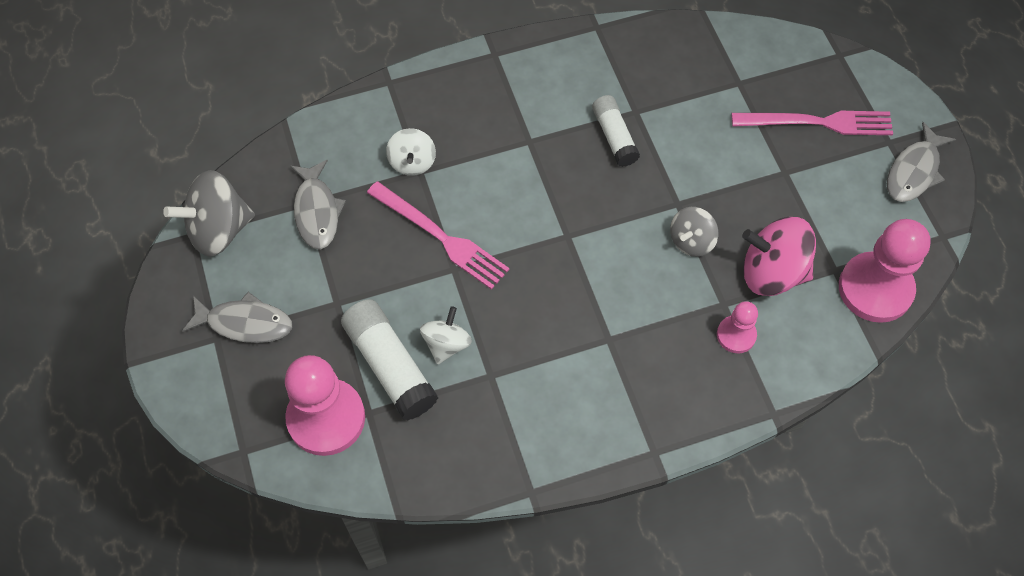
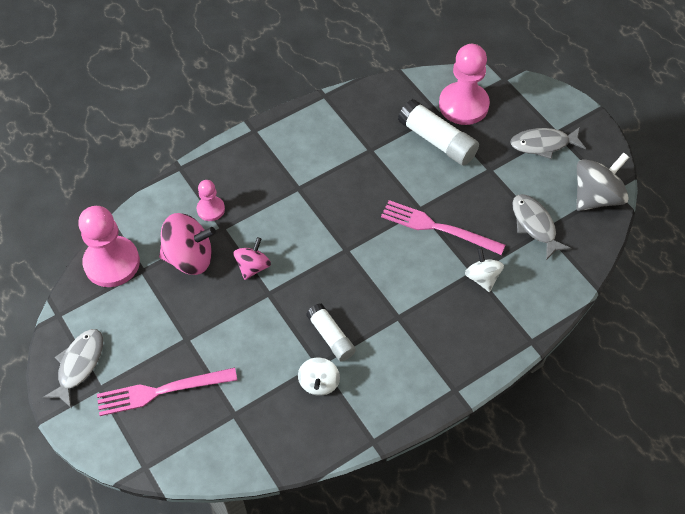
camera: 165 degrees right, 5 degrees down
white spinning top [420,306,472,364] -> white spinning top moved to [298,357,340,396]
grey spinning top [670,207,718,257] -> pink spinning top [234,237,271,280]

